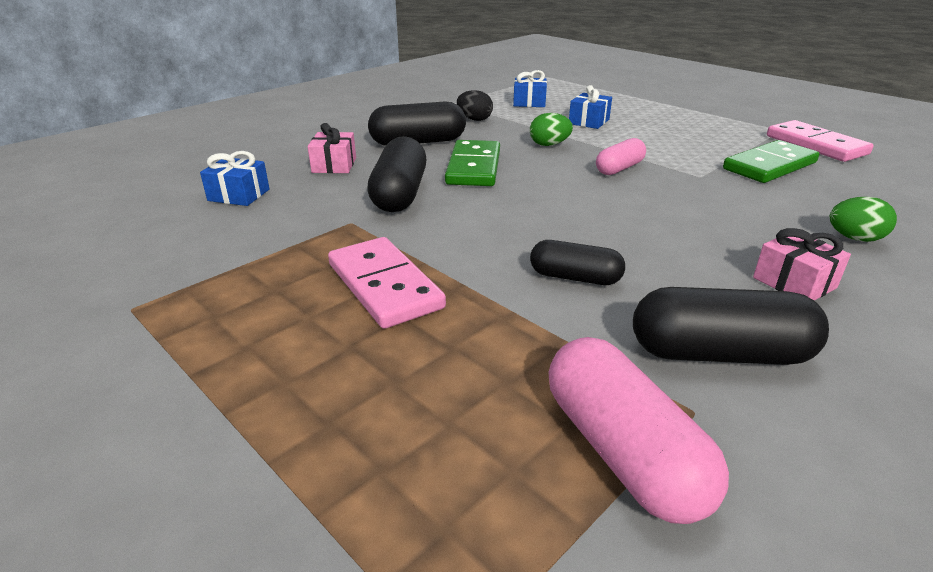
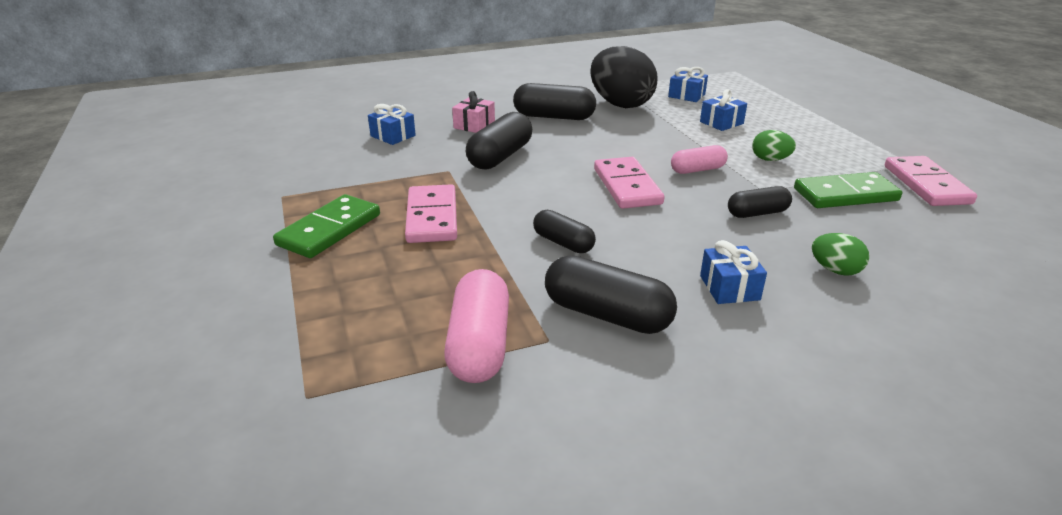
camera: 25 degrees right, 0 degrees up
green domino [445,140,500,186] -> green domino moved to [273,194,380,258]
black egg [457,90,493,121] -> black egg [590,46,657,108], size x2.20
green egg [530,113,573,146] -> green egg moved to [752,130,796,161]
pink gift [753,228,851,301] -> blue gift [700,240,767,304]
none -> pink domino [594,157,664,209]
none -> black capsule [728,186,792,218]

